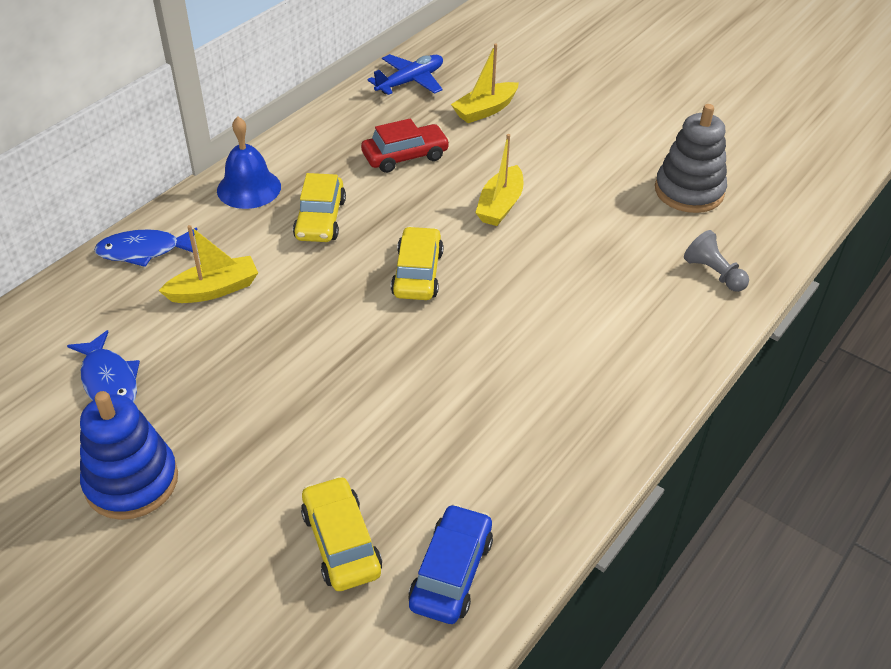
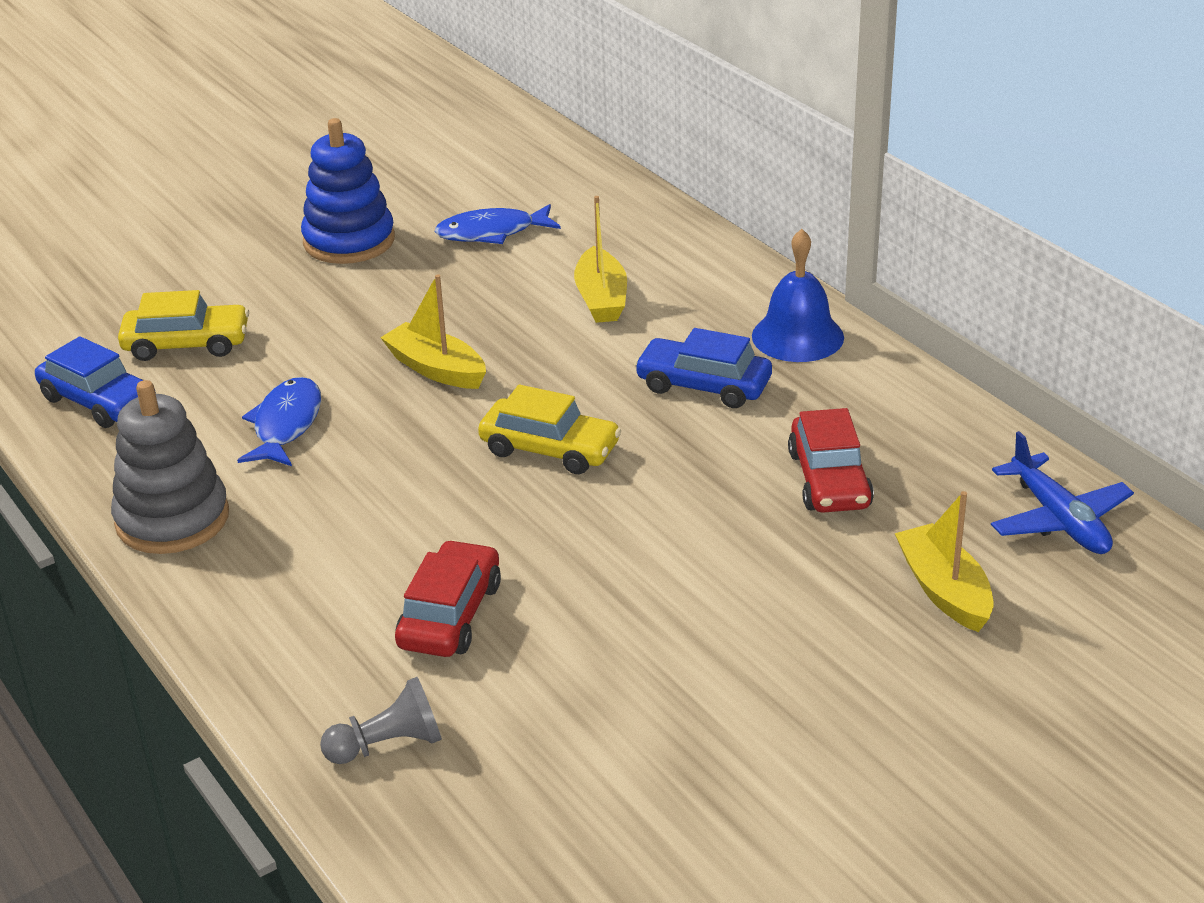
camera: 110 degrees right, 10 degrees down
blue fish [94,227,198,267] -> blue fish moved to [237,377,321,466]
yellow car [293,173,346,242] -> blue car [634,328,772,408]
yellow boat [475,134,524,226] -> yellow boat moved to [380,274,486,389]
grey stacking toy [655,104,727,213] -> grey stacking toy moved to [111,380,229,554]
none -> red car [395,540,501,657]

